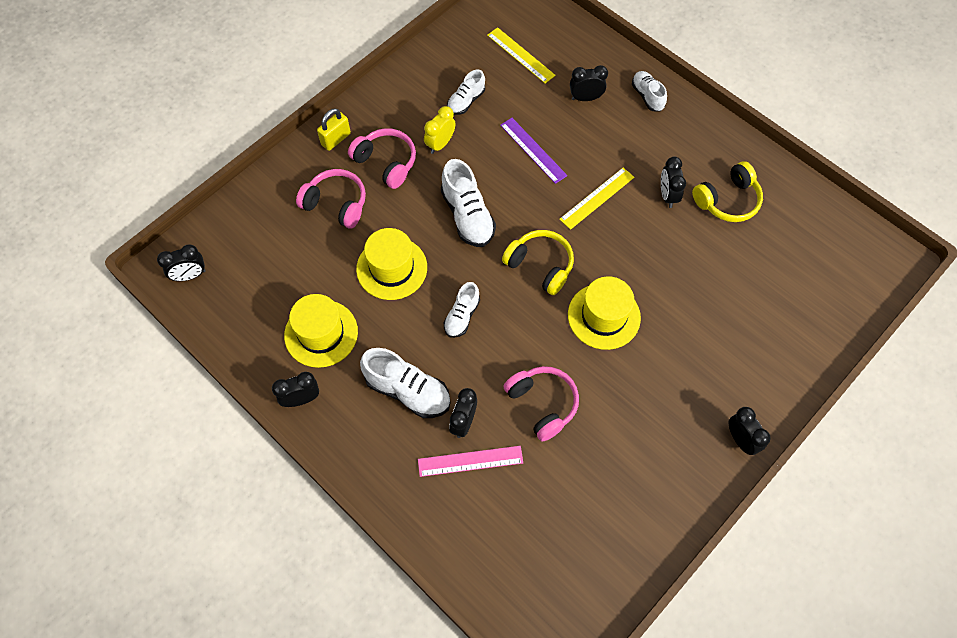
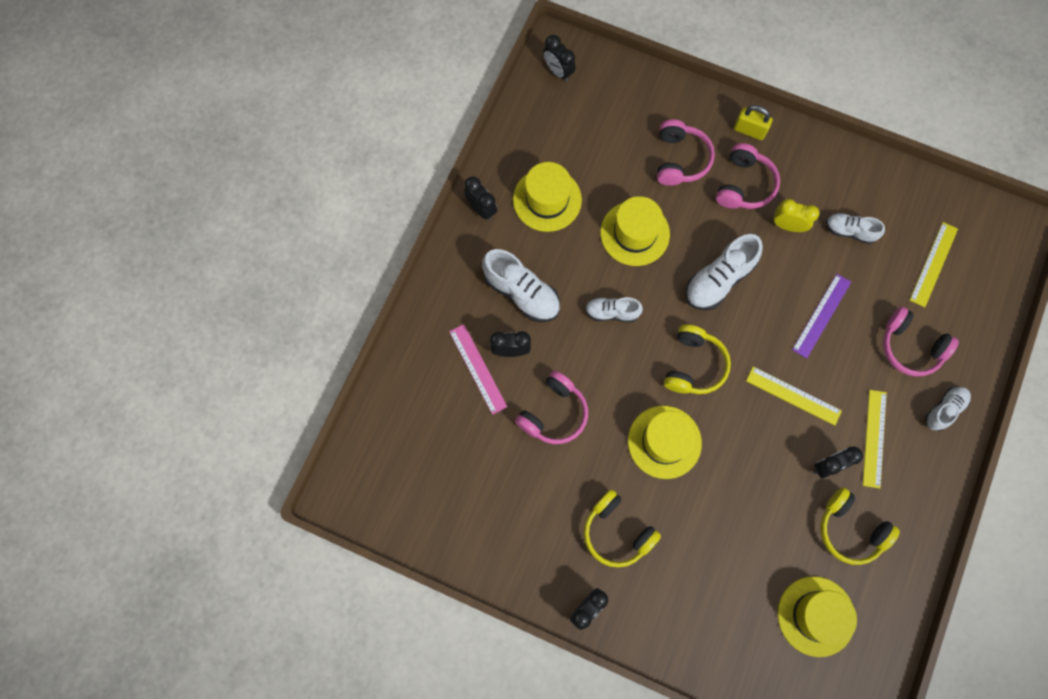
camera: 70 degrees right, 10 degrees up
white shoe [360,348,451,418] -> white shoe turned 60 degrees counterclockwise [482,249,560,322]
black clock [570,65,608,101] -> pink headphones [883,307,959,377]
none -> yellow headphones [584,489,661,568]
none -> yellow hat [778,576,857,657]
none -> yellow ruler [863,390,887,489]

